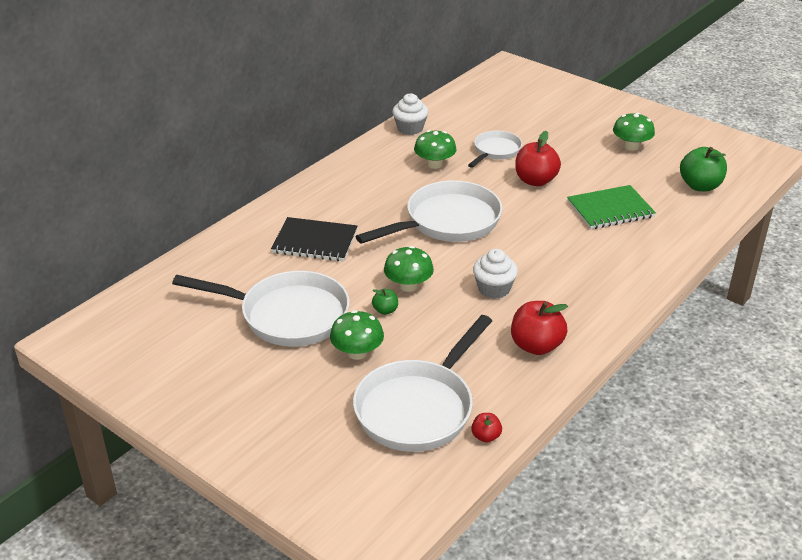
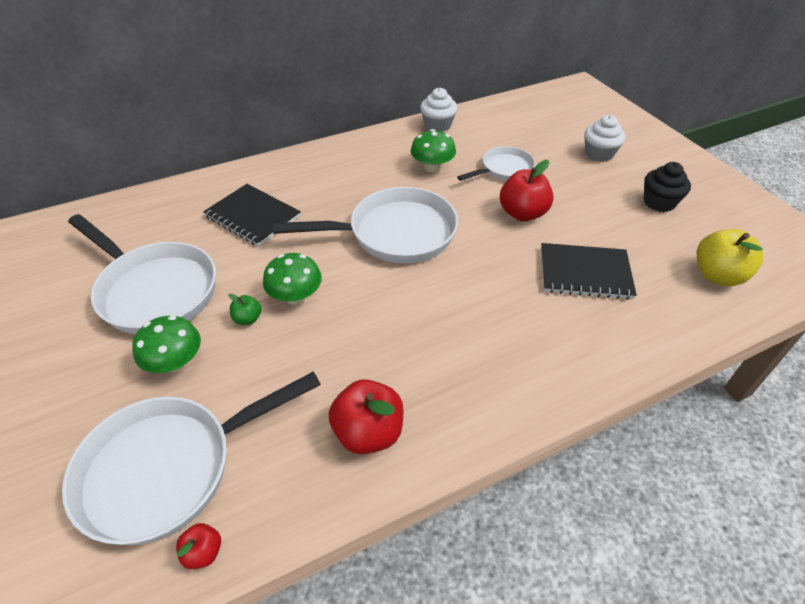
camera: 25 degrees right, 10 degrees up
white cupcake [473,249,518,299] -> white cupcake moved to [584,115,625,162]
green notebook [567,185,656,229] -> black notebook [541,243,636,300]
green mushroom [613,112,655,151] -> black cupcake [644,162,691,212]
green apple [680,147,727,191] -> yellow apple [696,229,763,286]

